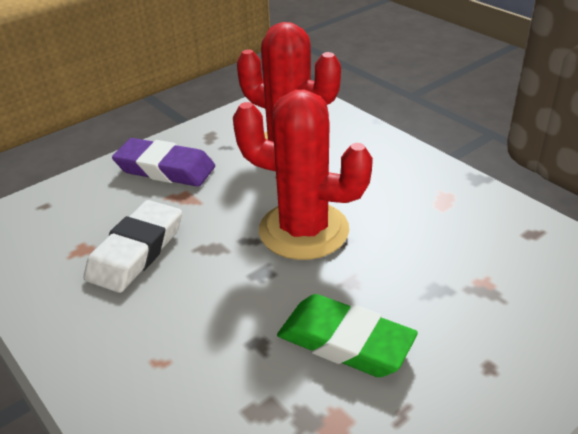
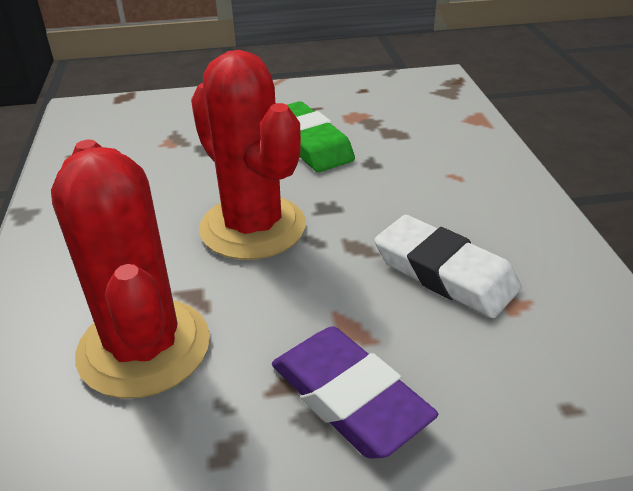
camera: 150 degrees left, 0 degrees up
white eraser [84,200,182,293] -> white eraser turned 75 degrees clockwise [374,215,522,318]

